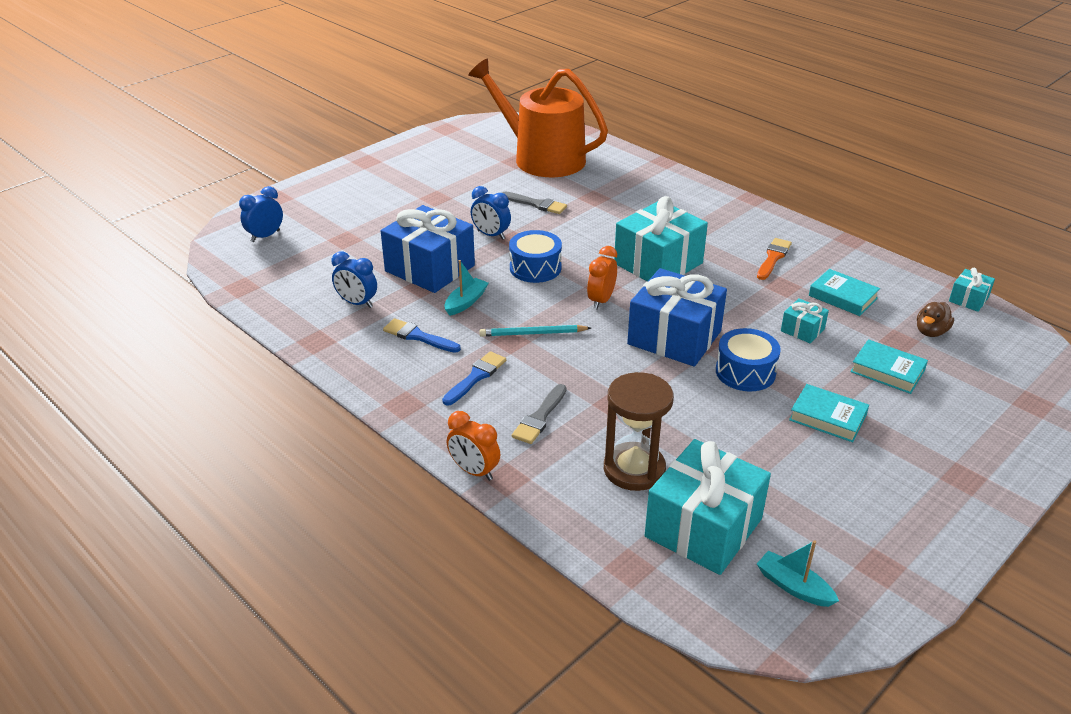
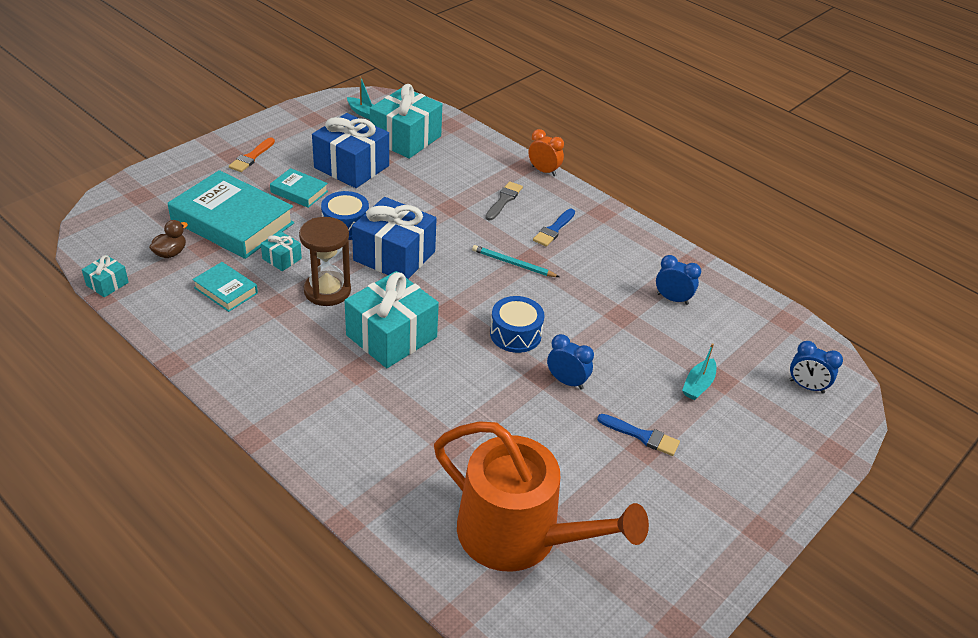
camera: 175 degrees right, 5 degrees up
blue clock [239,186,283,242] -> blue clock turned 75 degrees clockwise [790,341,843,394]
blue gift [381,205,475,293] -> blue gift moved to [312,113,389,188]
blue brush [383,318,461,353] -> blue brush moved to [597,414,680,456]
turquoise boat [444,260,488,316] -> turquoise boat moved to [682,343,716,400]
turquoise pencil [479,325,591,337] -> turquoise pencil turned 150 degrees counterclockwise [472,245,559,277]
grey brush [502,192,567,214] -> none
orange clock [587,246,617,309] -> none
brown hourglass [604,372,674,491] -> brown hourglass moved to [299,217,351,306]
orange brush [757,238,792,280] -> orange brush moved to [229,137,275,172]
turquoise book [850,339,928,394] -> turquoise book [168,170,294,259], size x2.05

